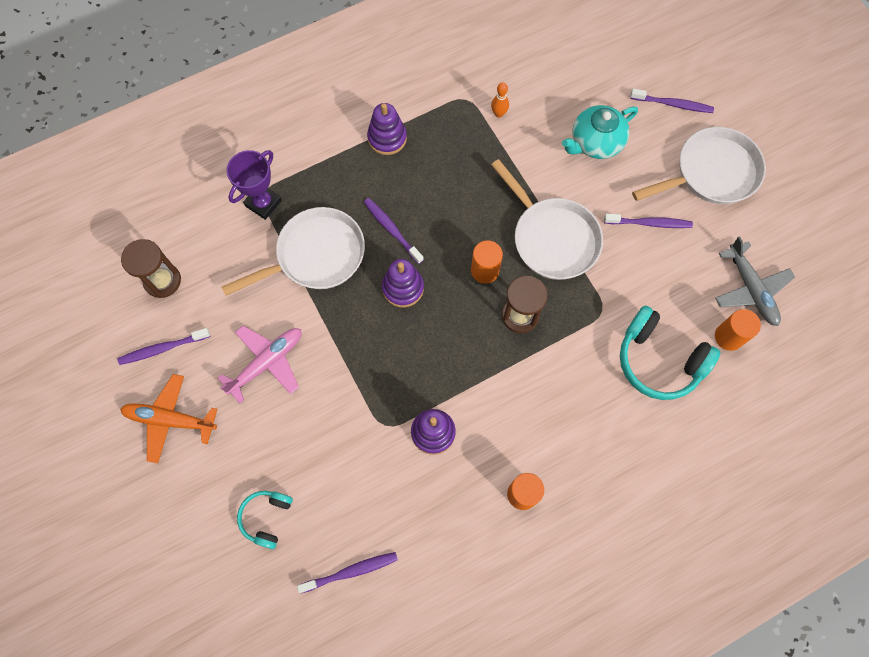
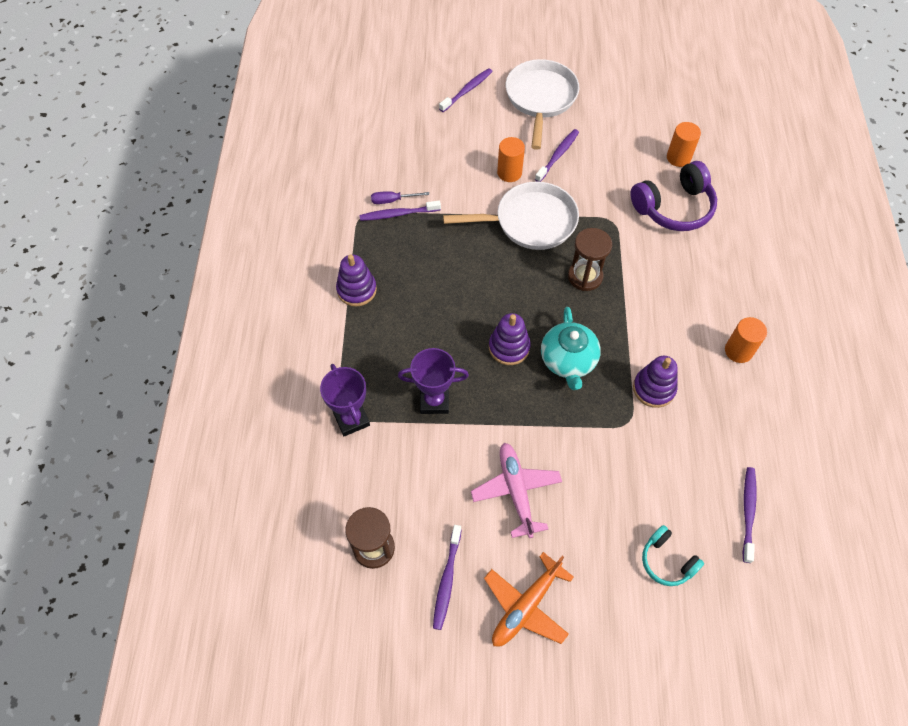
camera: 60 degrees left, 10 degrees down
white pan [222,207,365,296] -> purple trophy [398,348,469,414]
purple toothbrush [364,198,424,264] -> purple toothbrush moved to [360,200,441,221]
orange cylinder [471,241,503,284] -> orange cylinder moved to [497,137,525,182]
orange bowling pin [491,82,509,118] -> purple screwdriver [371,191,429,204]
turquoise teapot [562,105,638,159] -> turquoise teapot moved to [541,307,601,390]
turquoise headphones [620,305,720,400] -> purple headphones [631,161,717,231]
grey plane [715,236,795,326] -> none

